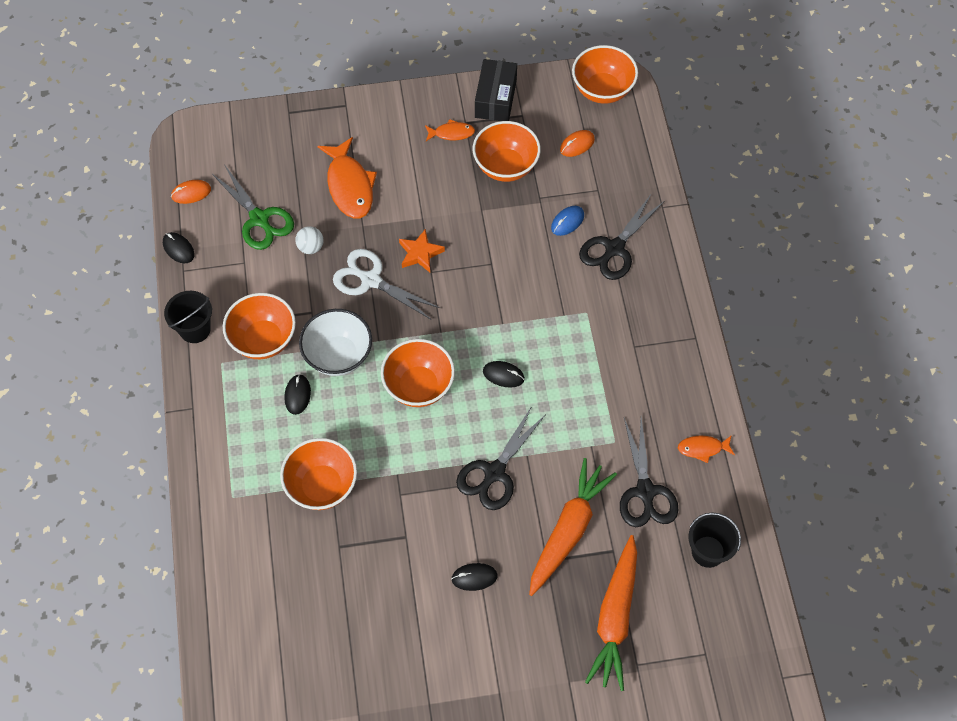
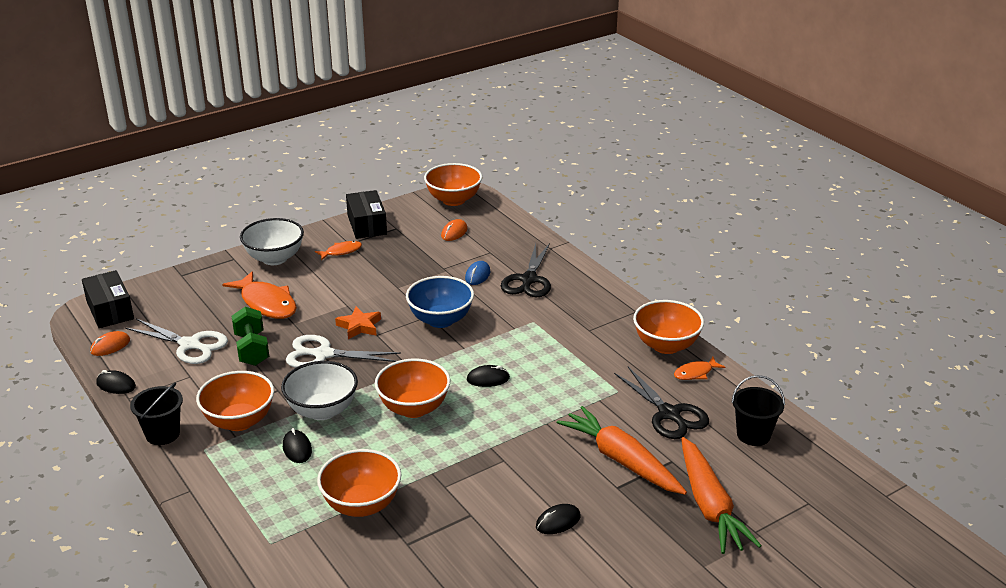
camera: 25 degrees left, 30 degrees down
green scissors [212,164,294,250] -> white scissors [125,319,228,364]
white ball [295,226,324,254] -> green dumbbell [232,307,269,366]
black scissors [456,406,546,510] -> none
orange bowl [473,121,541,182] -> orange bowl moved to [633,300,704,354]
orange carrot [529,458,617,596] -> orange carrot turned 45 degrees counterclockwise [557,406,687,495]
none -> black box [82,270,134,328]
none -> white bowl [240,218,304,265]
none -> blue bowl [406,276,474,328]

